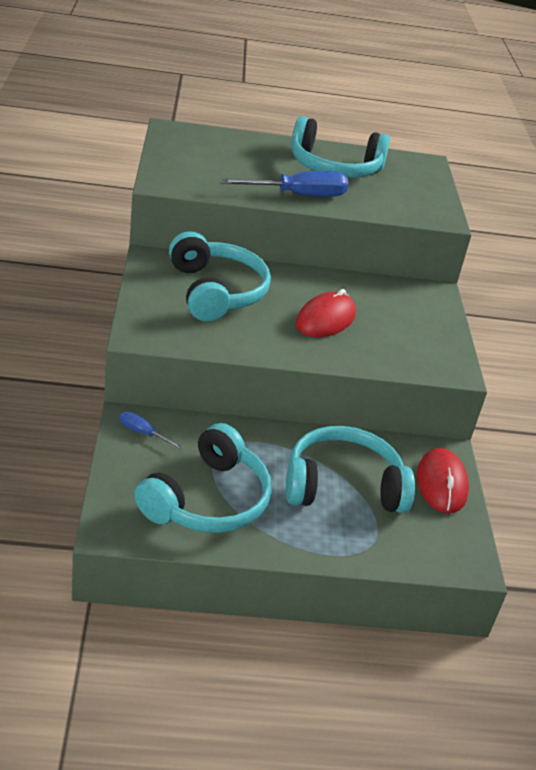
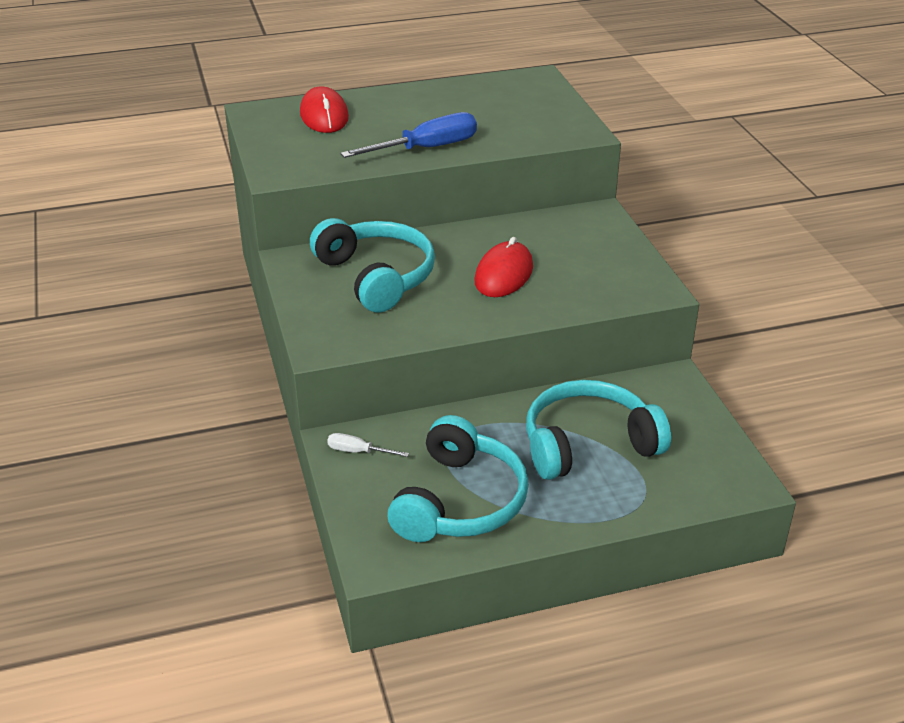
camera: 10 degrees left, 0 degrees up
blue screwdriver [120,411,183,449] -> white screwdriver [327,433,409,457]
turquoise headphones [291,116,390,178] -> none
red mouse [417,448,469,514] -> red mouse moved to [300,86,349,133]

